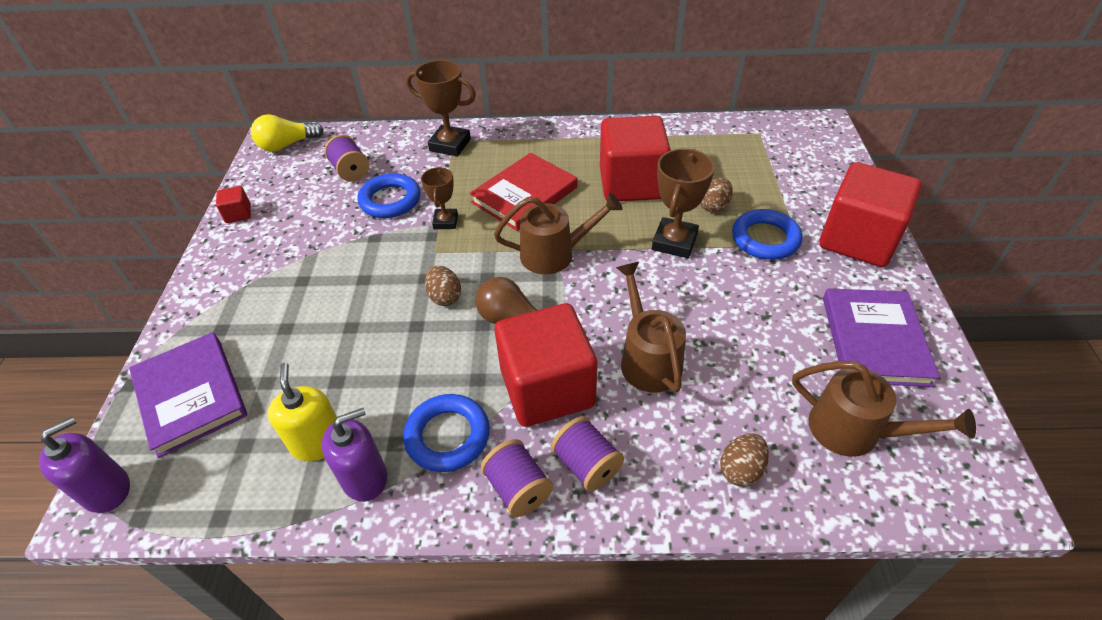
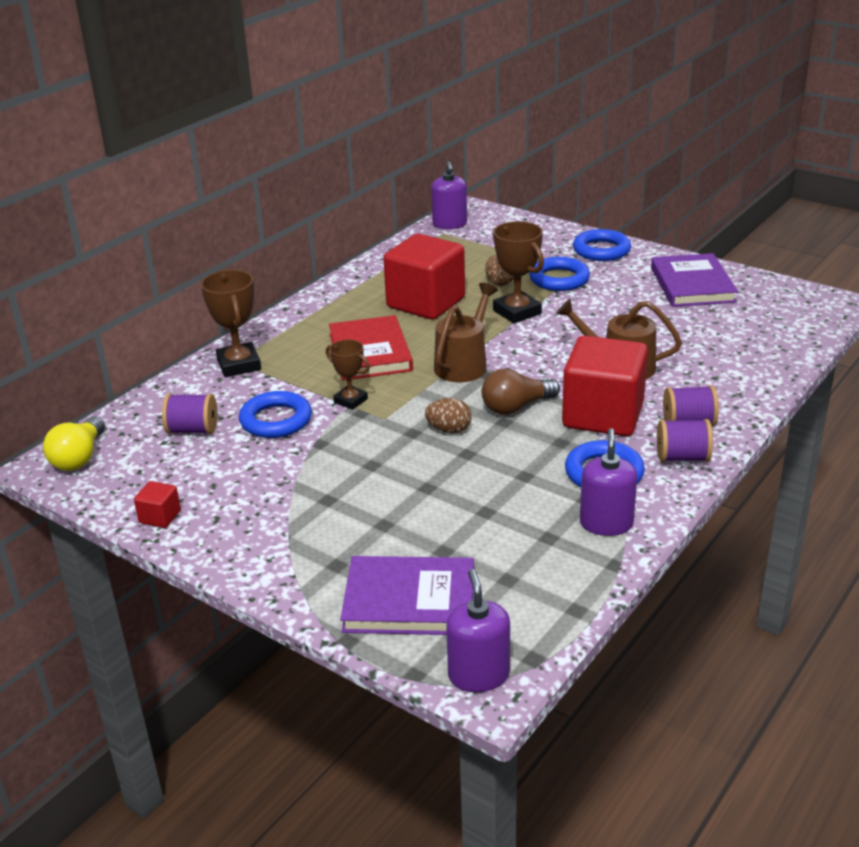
camera: 55 degrees left, 15 degrees down
yellow soap dispenser [267,363,337,461] -> none
brown trophy [406,60,476,157] -> brown trophy turned 75 degrees counterclockwise [201,270,261,377]
brown egg [720,433,769,487] -> none
brown watering can [792,361,976,457] -> none
red cube [819,162,922,267] -> blue ring [573,229,631,261]
purple book [823,288,940,387] -> purple book turned 45 degrees clockwise [651,253,738,307]
none -> purple soap dispenser [431,161,467,229]

